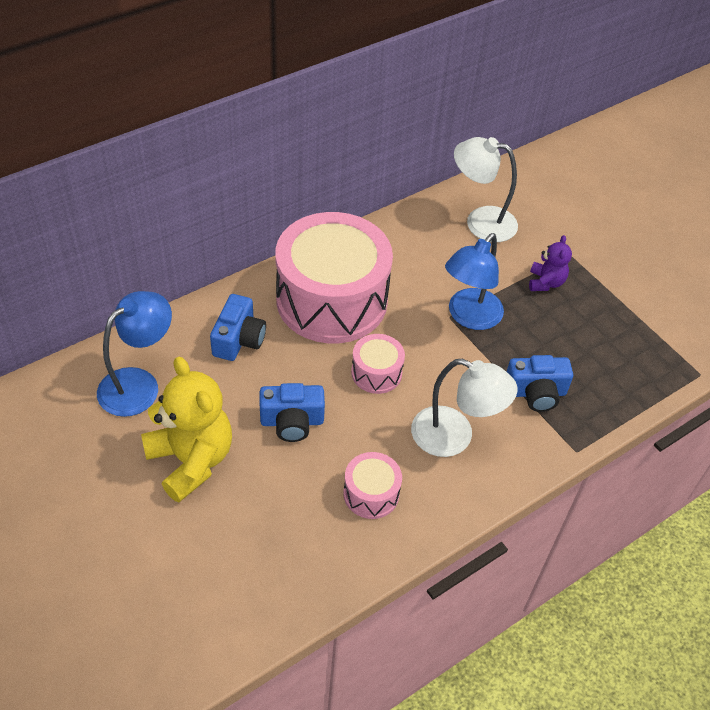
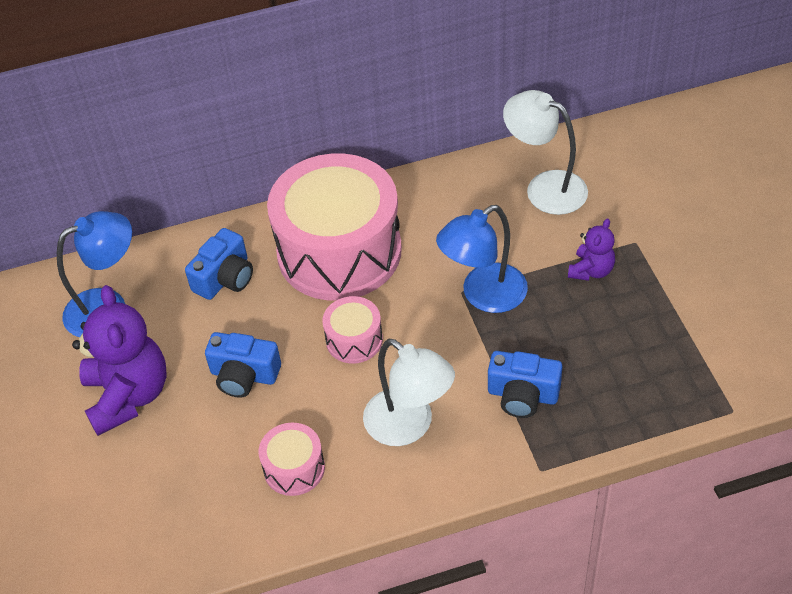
camera: 25 degrees right, 0 degrees up
yellow teddy bear [141,357,232,503] -> purple teddy bear [72,285,166,436]

